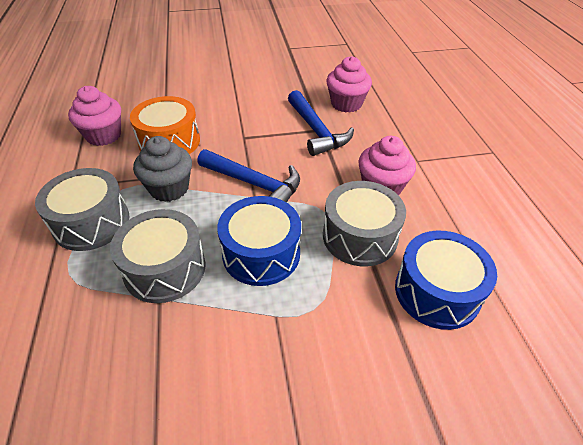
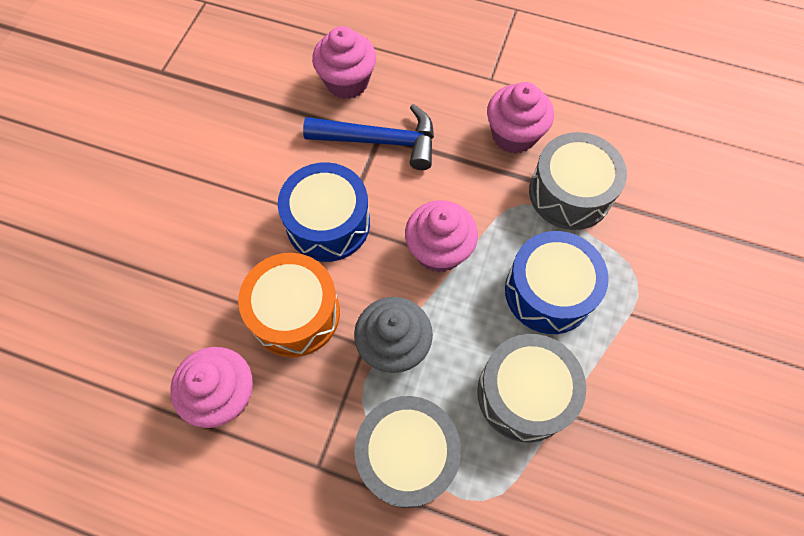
camera: 60 degrees left, 20 degrees up
blue hammer [197,149,300,203] -> pink cupcake [405,200,478,273]
blue drum [395,231,497,330] -> blue drum moved to [278,162,370,262]

